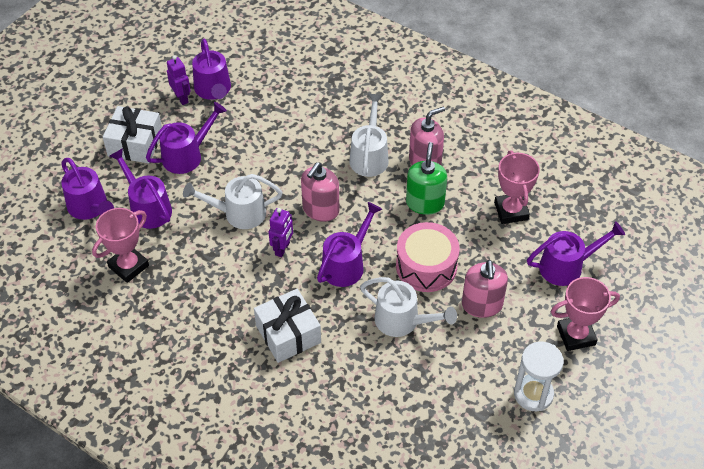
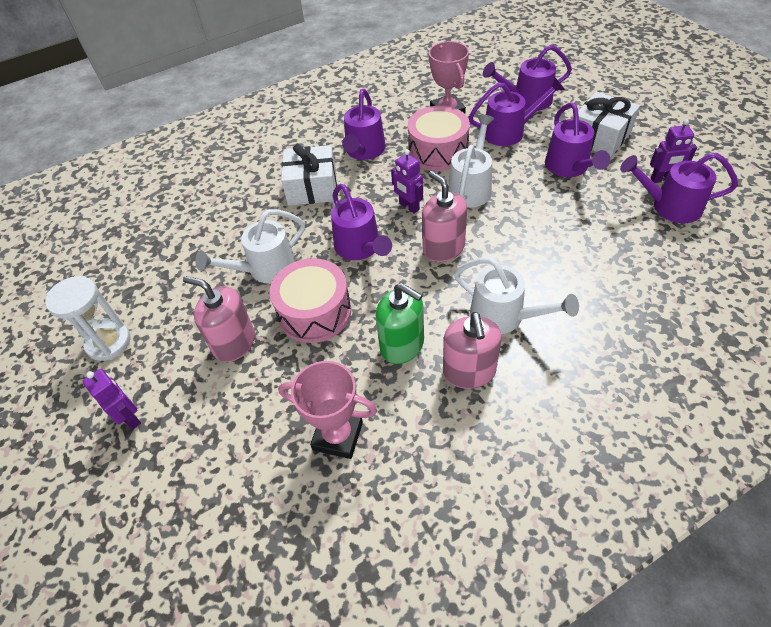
camera: 120 degrees right, 0 degrees up
purple watering can [527,221,625,286] -> purple watering can moved to [342,89,386,160]
pink trophy [551,277,620,351] -> purple robot [82,369,141,430]
none -> pink drum [408,106,470,171]

